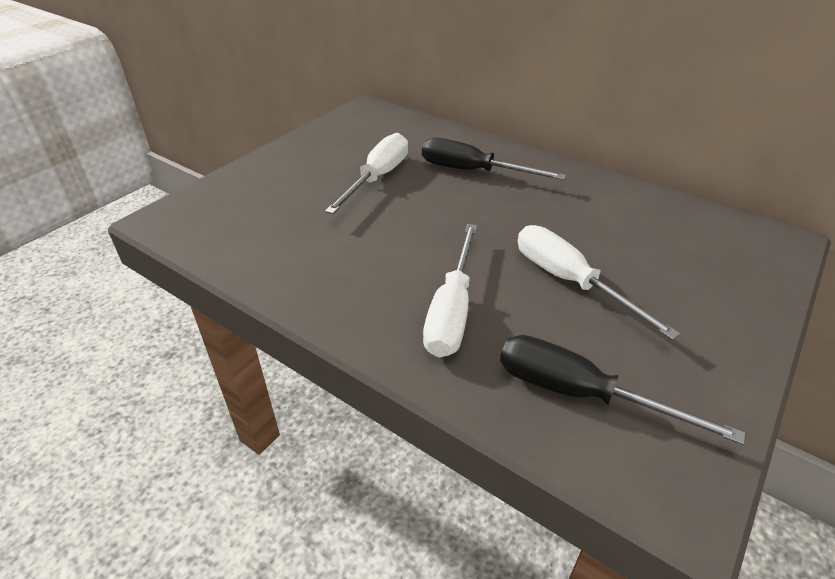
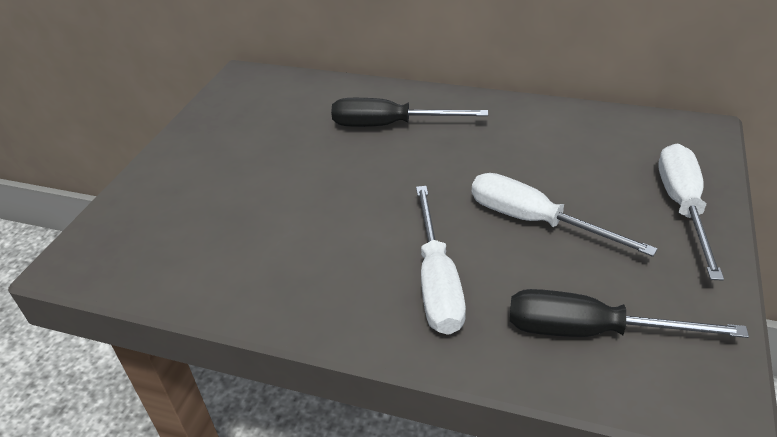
camera: 15 degrees left, 0 degrees up
white screwdriver [325,133,408,214] -> white screwdriver moved to [658,143,724,280]

